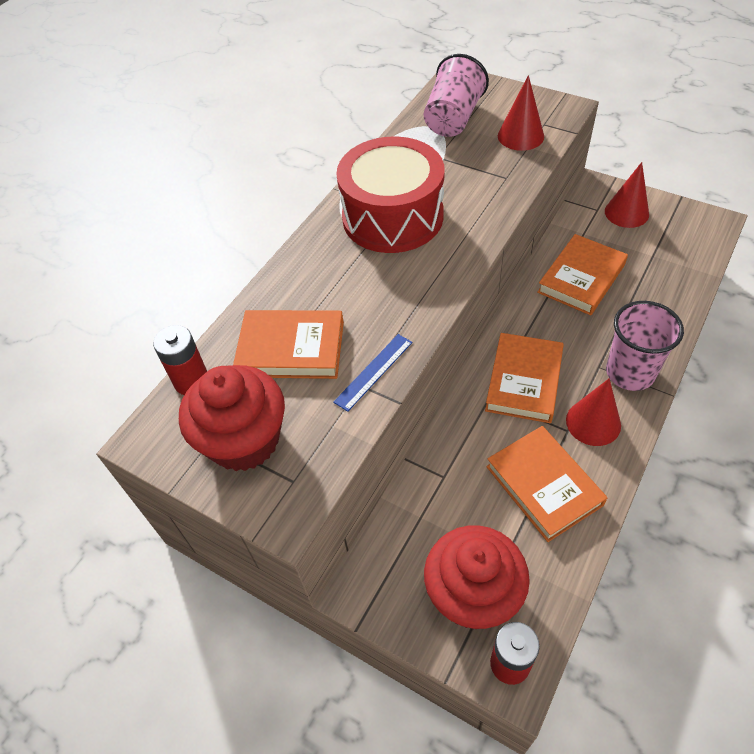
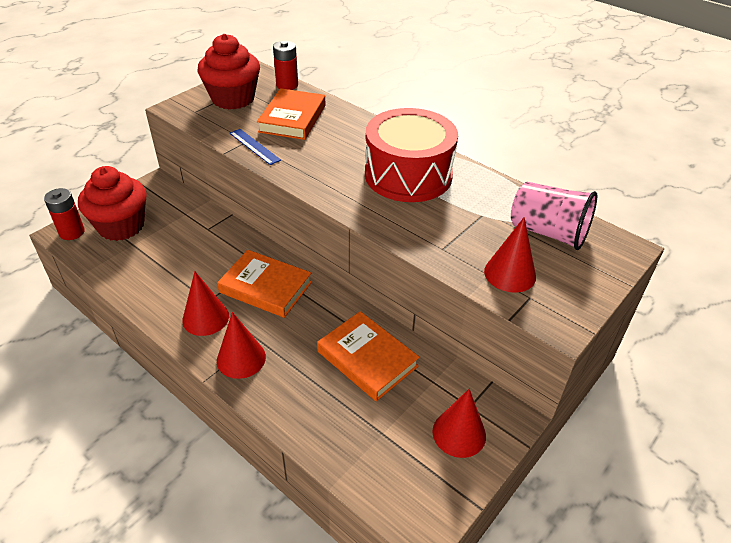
camera: 95 degrees right, 10 degrees down
orange book [486,426,607,542] -> none
pink cup [606,301,684,391] -> red cone [217,312,266,379]

